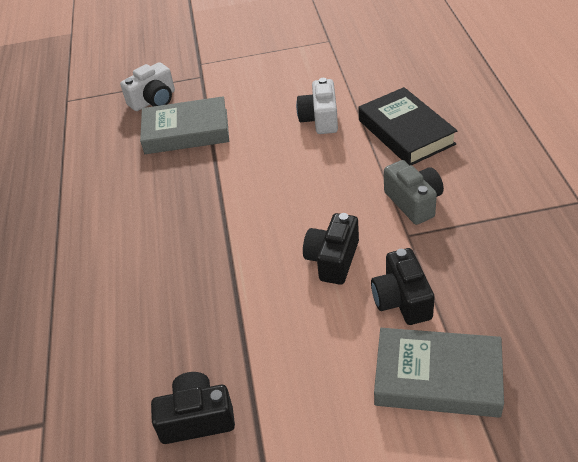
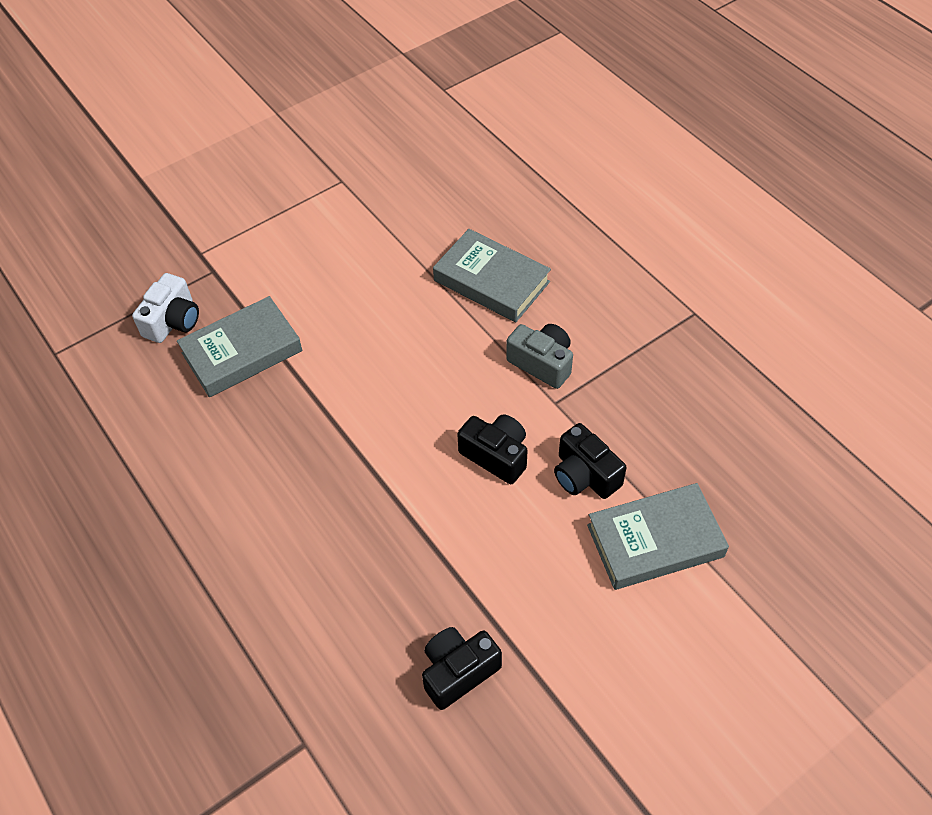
camera: 30 degrees left, 10 degrees up
white camera [296,78,338,134] -> none
black camera [303,213,359,285] -> black camera turned 135 degrees clockwise [457,414,528,484]
black book [358,87,458,165] -> grey book [433,229,551,322]

